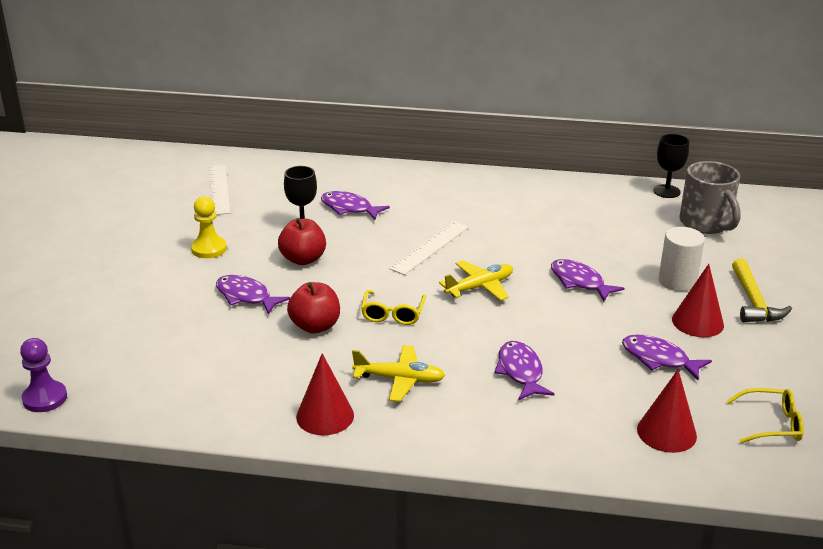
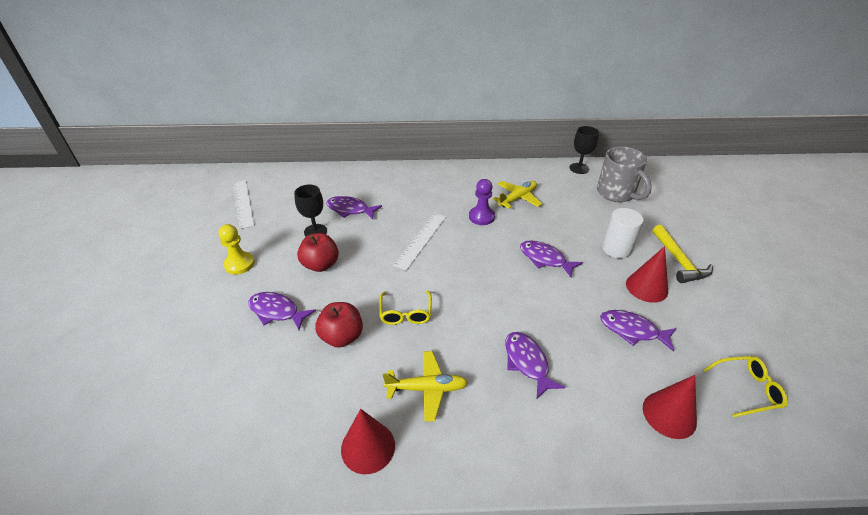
camera: 10 degrees left, 10 degrees up
purple pawn [20,338,67,412] -> purple pawn moved to [469,179,495,225]
yellow plane [439,260,513,301] -> yellow plane moved to [493,181,542,209]

